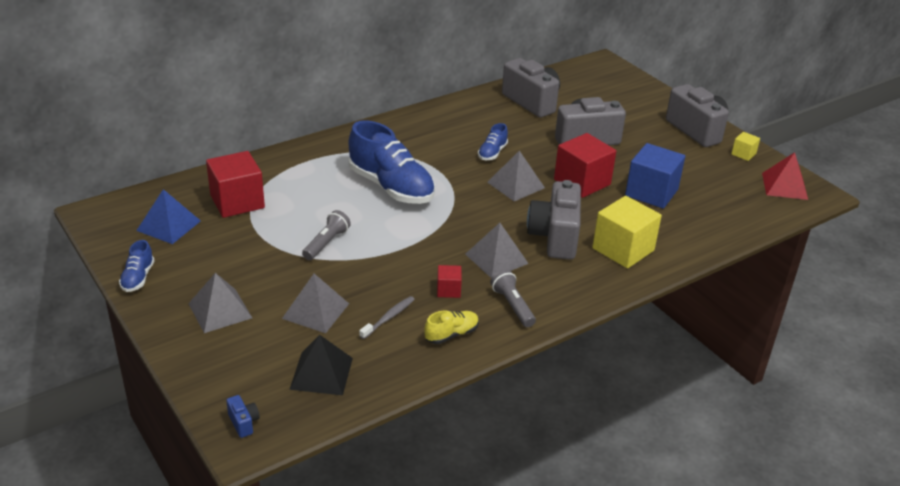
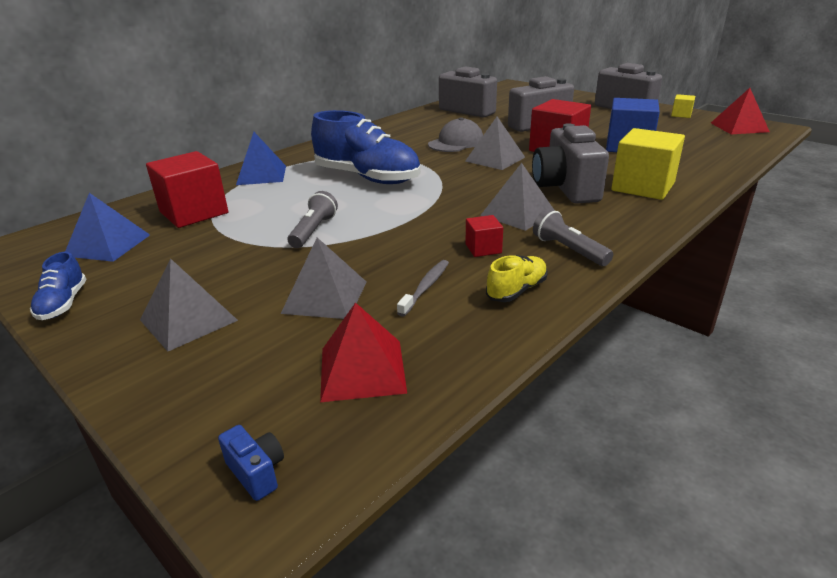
camera: 10 degrees left, 5 degrees down
black pyramid [289,335,353,395] -> red pyramid [320,302,407,402]
blue shoe [478,123,508,160] -> grey cap [428,117,483,152]
none -> blue pyramid [236,132,286,185]

